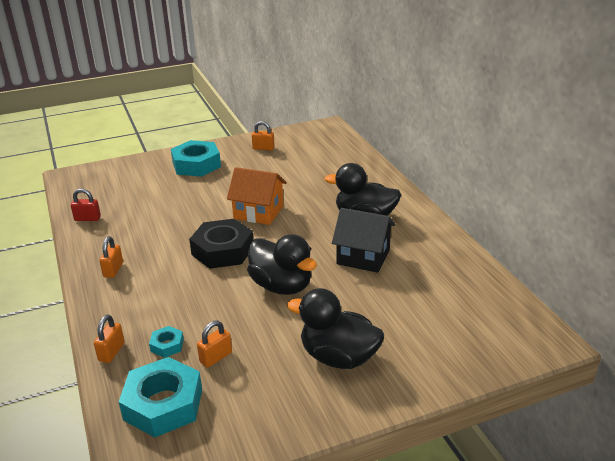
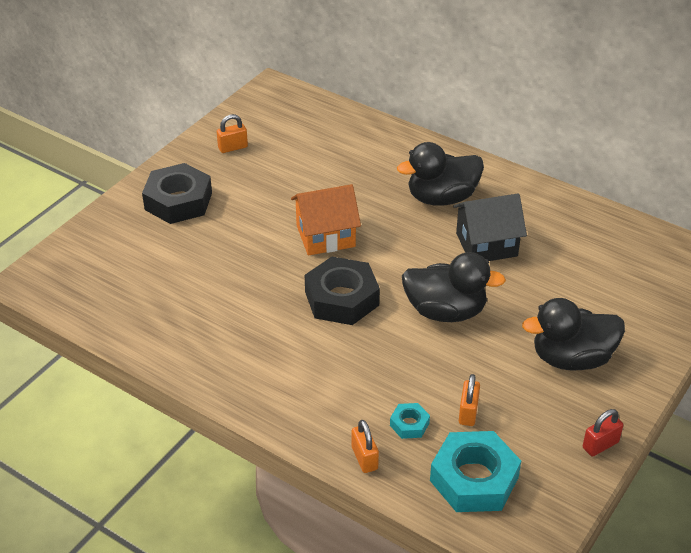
camera: 35 degrees left, 10 degrees up
red padlock [71,188,101,221] -> red padlock moved to [583,409,623,456]
orange padlock [99,236,123,278] -> none
turquoise nut [171,140,221,177] -> black nut [142,163,212,224]

